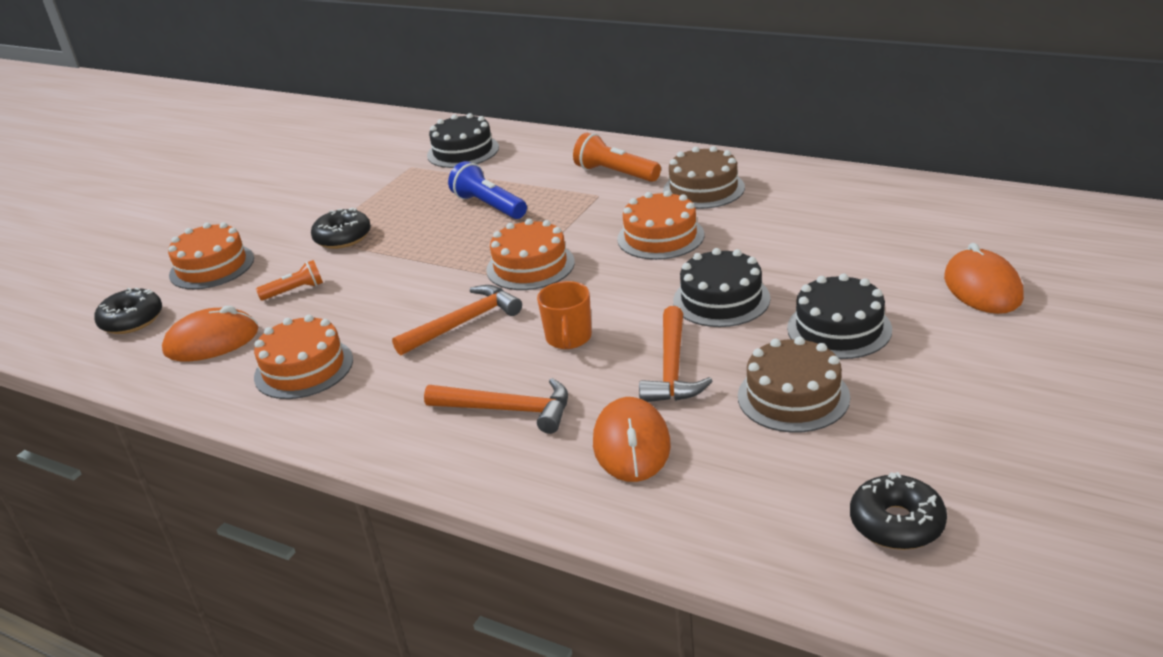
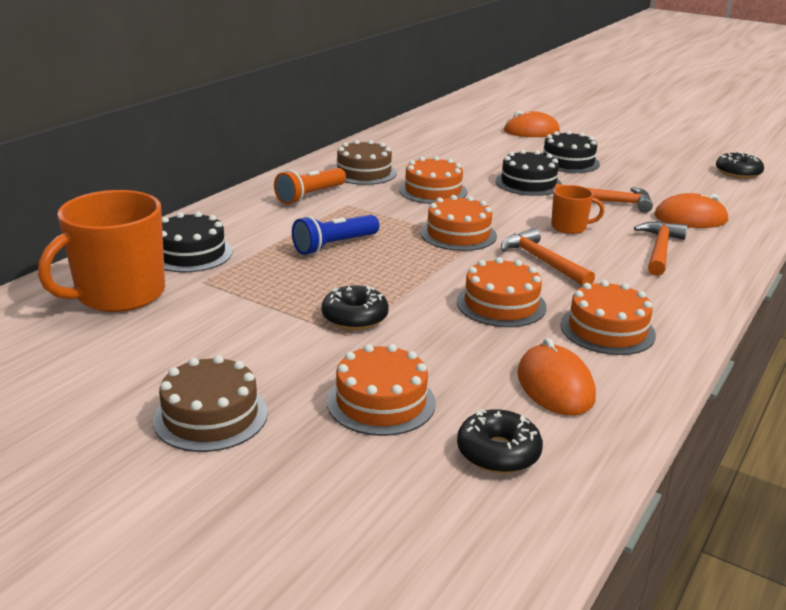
camera: 90 degrees left, 5 degrees down
orange flashlight [256,260,323,301] -> none
brown cake [738,337,850,433] -> brown cake moved to [153,355,268,452]
none -> orange mug [38,190,165,312]
none -> orange cake [457,257,546,327]

